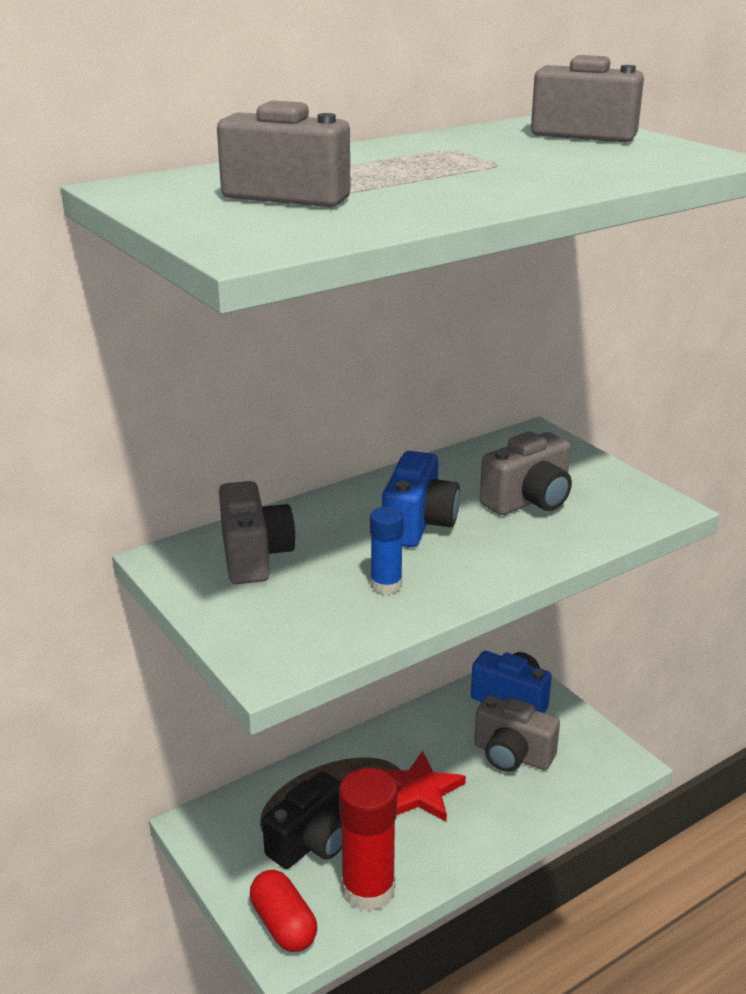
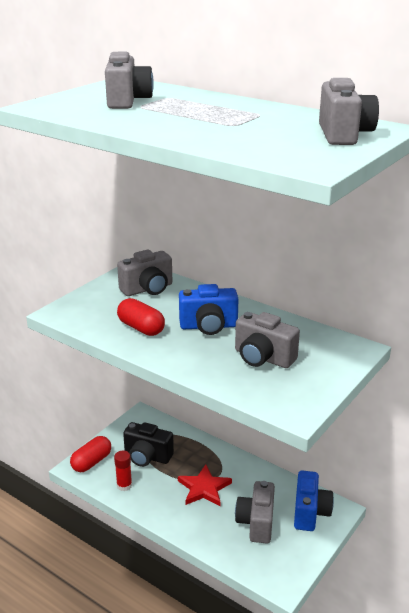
camera: 70 degrees right, 0 degrees up
red glue stick [339,768,397,911] -> red glue stick [114,451,132,491], size x0.52
blue glue stick [370,507,404,594] -> red capsule [117,298,165,336]

